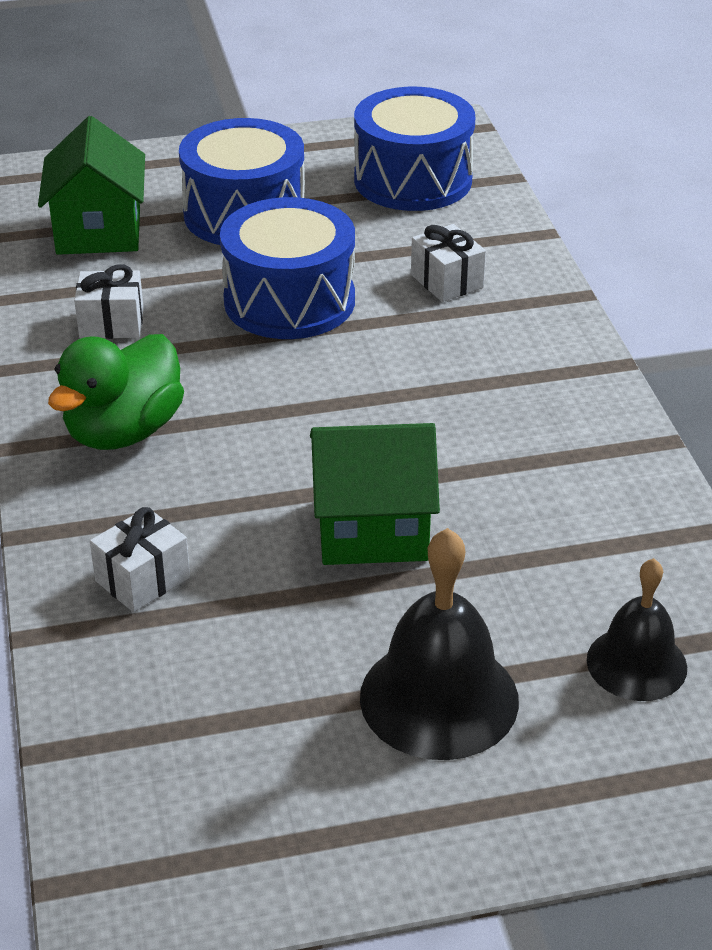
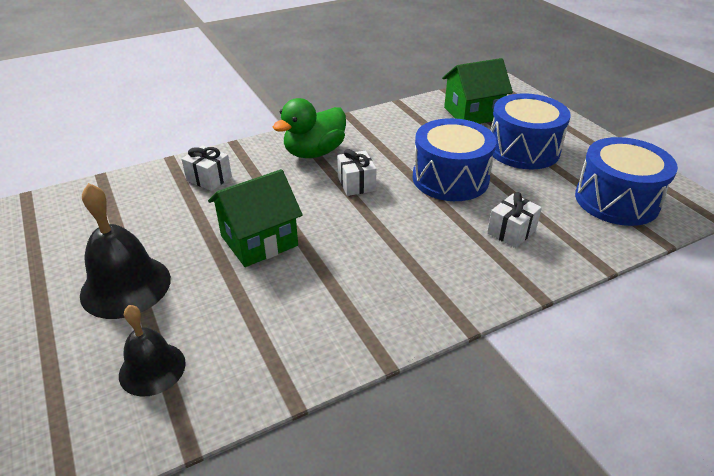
camera: 75 degrees right, 0 degrees up
green duck [48,334,184,450] -> green duck turned 60 degrees counterclockwise [273,98,346,158]
white gift [74,264,144,339] -> white gift moved to [337,149,377,196]
green house [310,423,440,565] -> green house turned 75 degrees clockwise [208,169,303,267]

